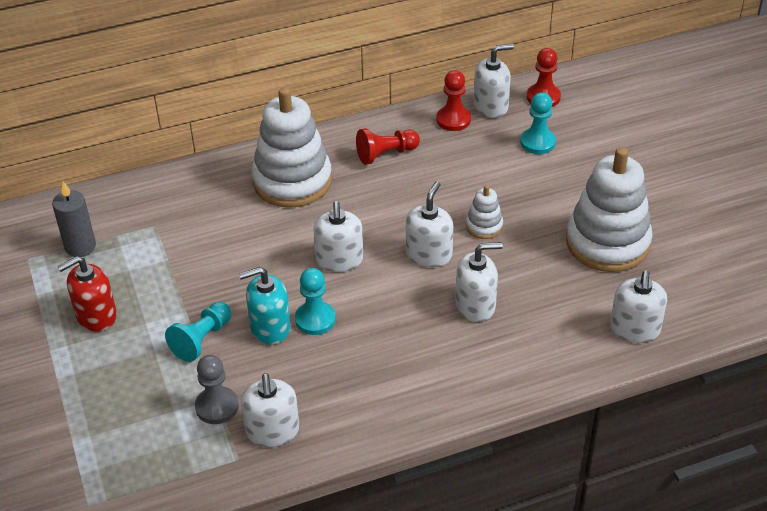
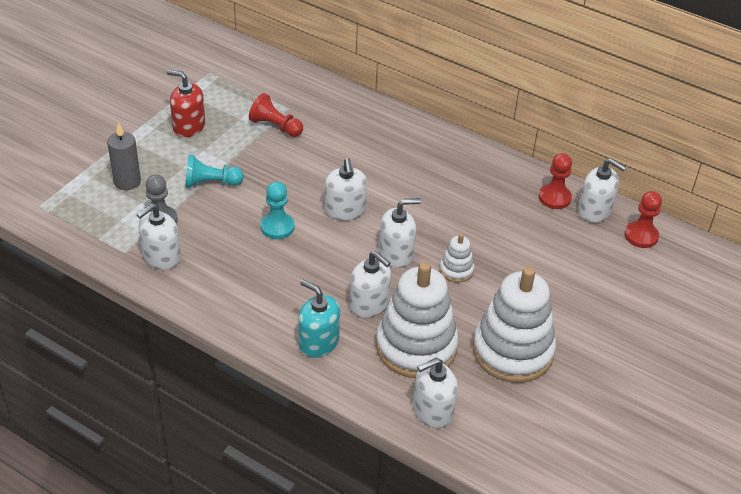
camera: 50 degrees right, 0 degrees up
grey candle [52,181,96,257] -> grey candle moved to [107,122,141,190]
turquoise soap dispenser [239,267,291,345] -> turquoise soap dispenser moved to [298,280,340,358]
white stacking toy [252,87,332,208] -> white stacking toy moved to [376,262,459,378]
white soap dispenser [313,201,363,272] -> white soap dispenser turned 60 degrees counterclockwise [325,158,367,221]
red pawn [356,128,420,165] -> red pawn moved to [249,93,303,137]
turquoise pawn [520,92,556,154] -> none

